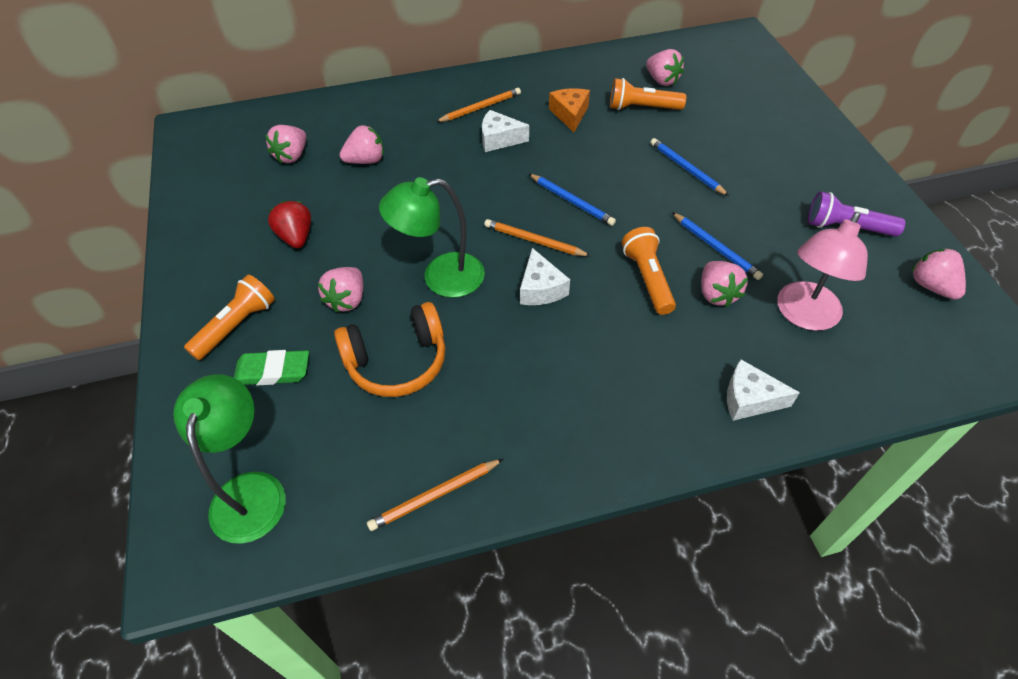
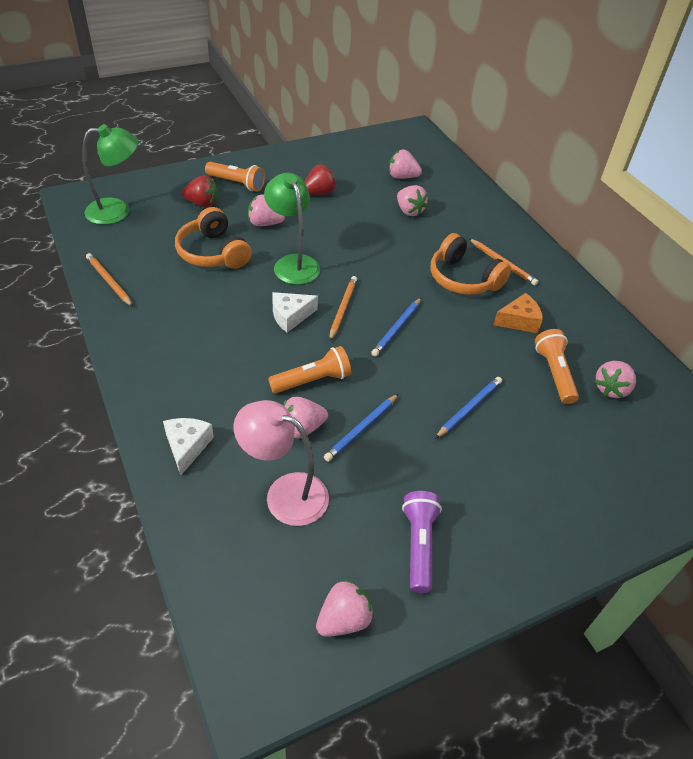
camera: 75 degrees right, 5 degrees down
green eraser [234,350,309,385] -> red strawberry [182,175,218,207]
white cheese [482,110,529,152] -> orange headphones [431,233,511,295]

